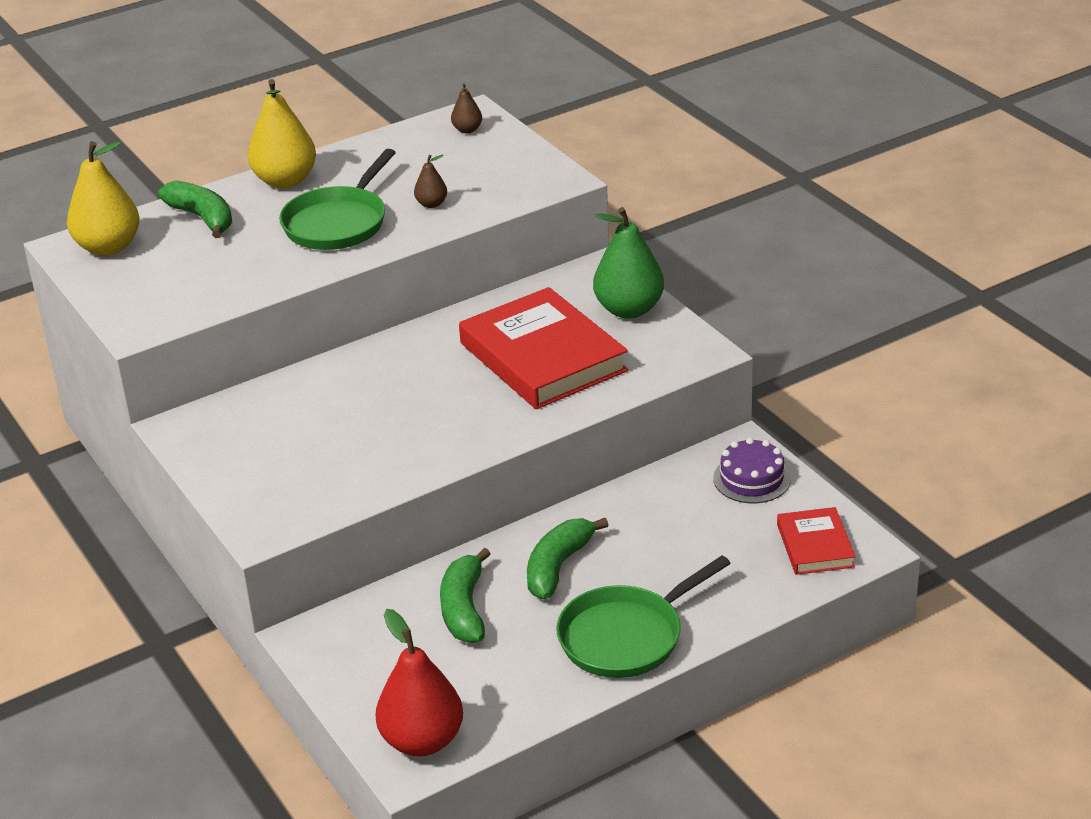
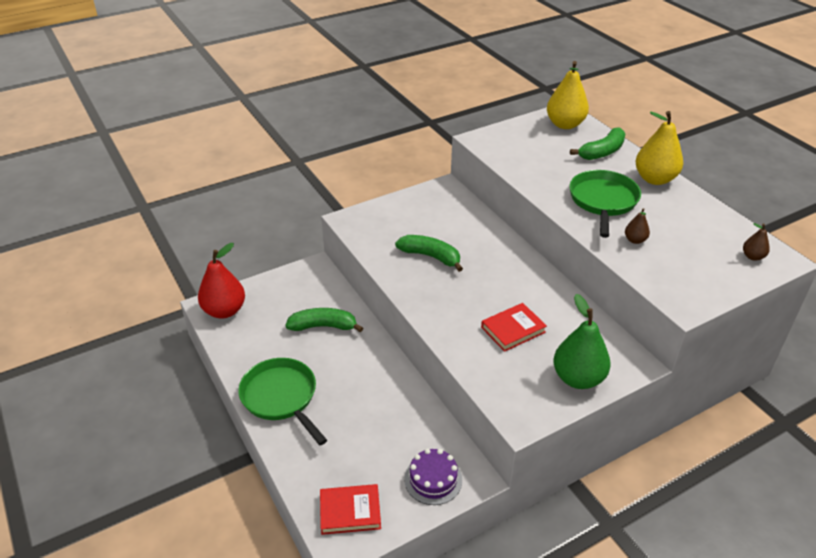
camera: 90 degrees right, 5 degrees up
green pan [279,149,396,250] -> green pan turned 75 degrees clockwise [569,170,641,238]
red book [459,287,628,409] -> red book [481,303,547,352], size x0.51
green banana [527,518,608,599] -> green banana moved to [395,235,463,272]

